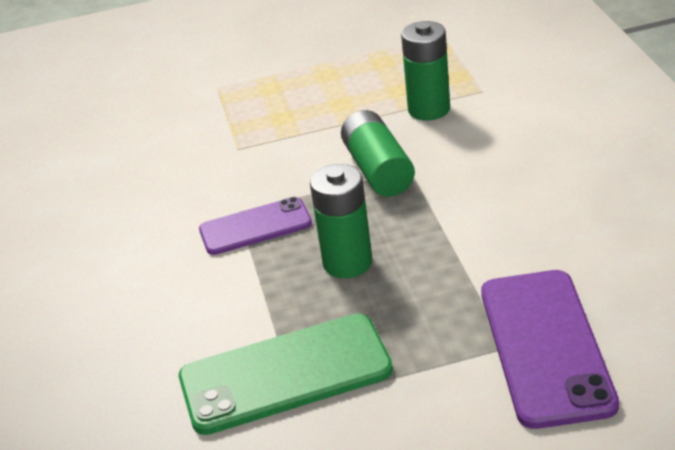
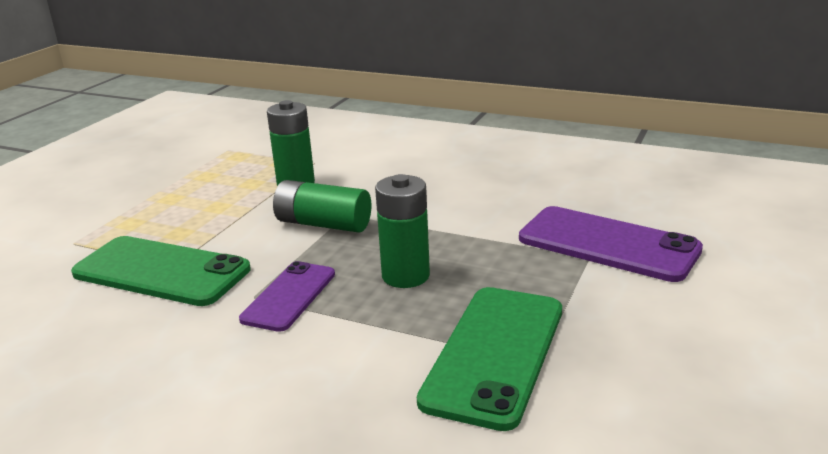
camera: 55 degrees left, 10 degrees down
none -> green phone [71,236,251,306]

